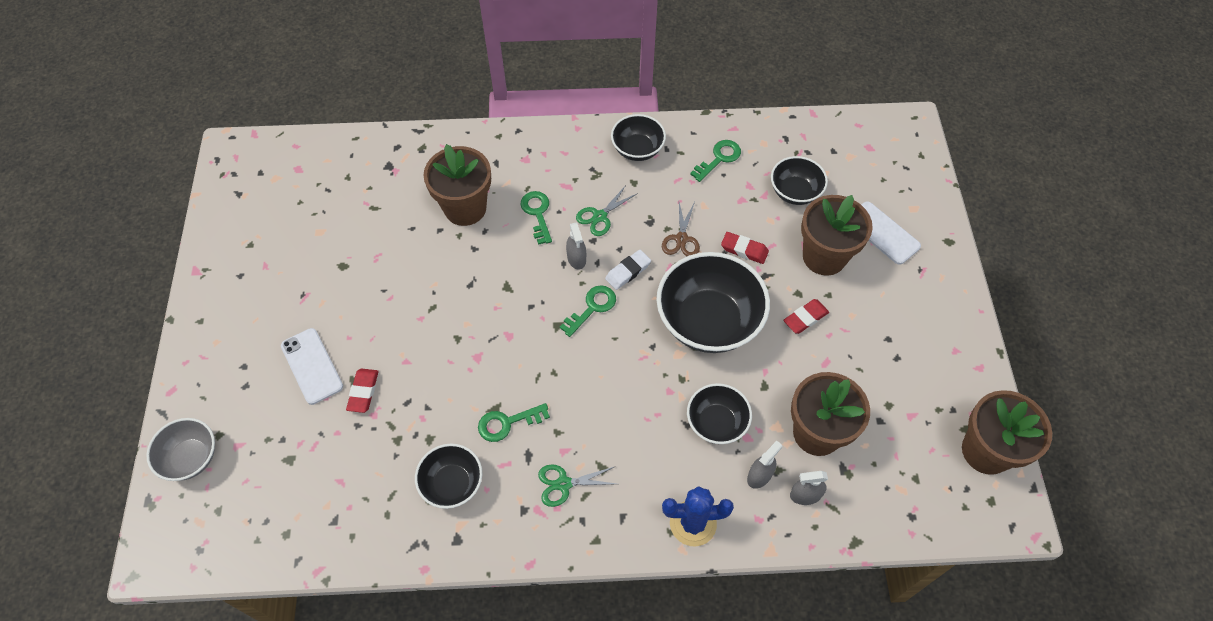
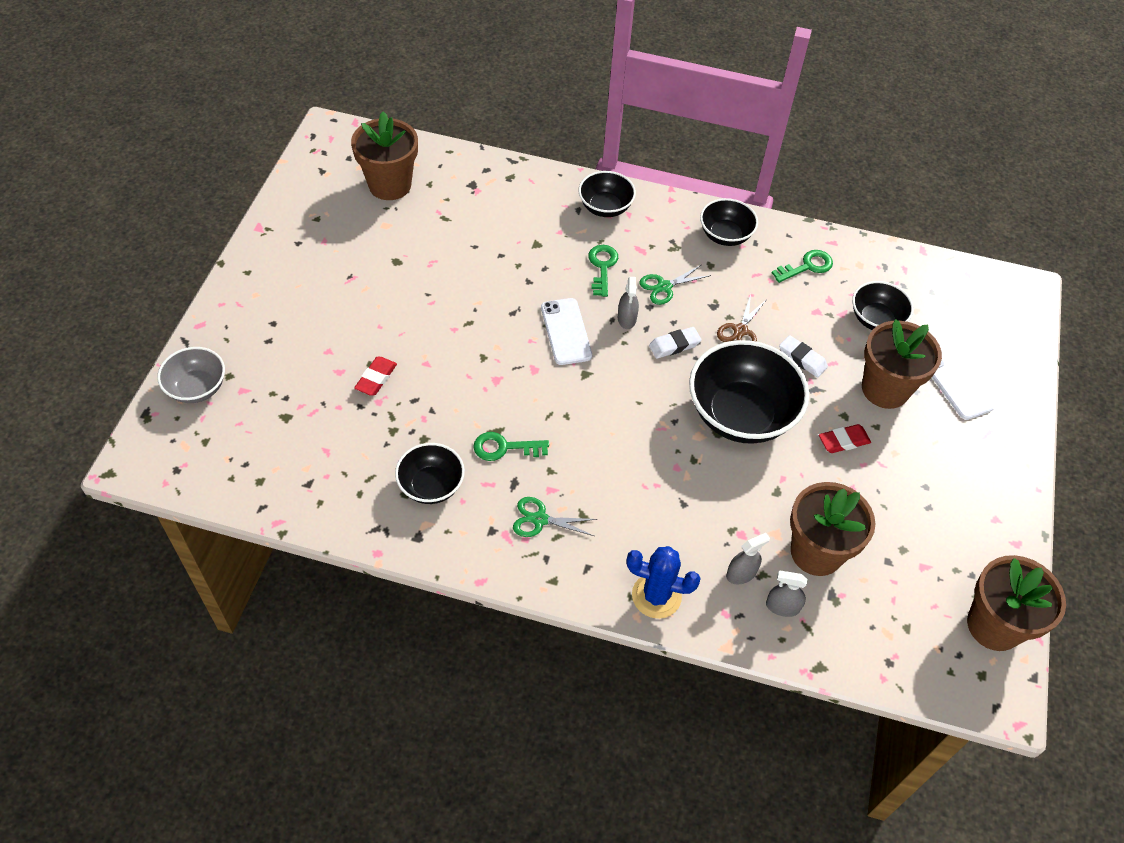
camera: 15 degrees right, 5 degrees down
white phone [281,328,343,405] -> white phone moved to [541,298,592,365]
brown flower pot [423,144,491,226] -> brown flower pot moved to [351,111,418,200]
green key [560,285,616,337] -> none
black bowl [687,383,752,444] -> black bowl moved to [579,171,636,217]
red eraser [721,232,769,264] -> white eraser [779,335,828,377]

